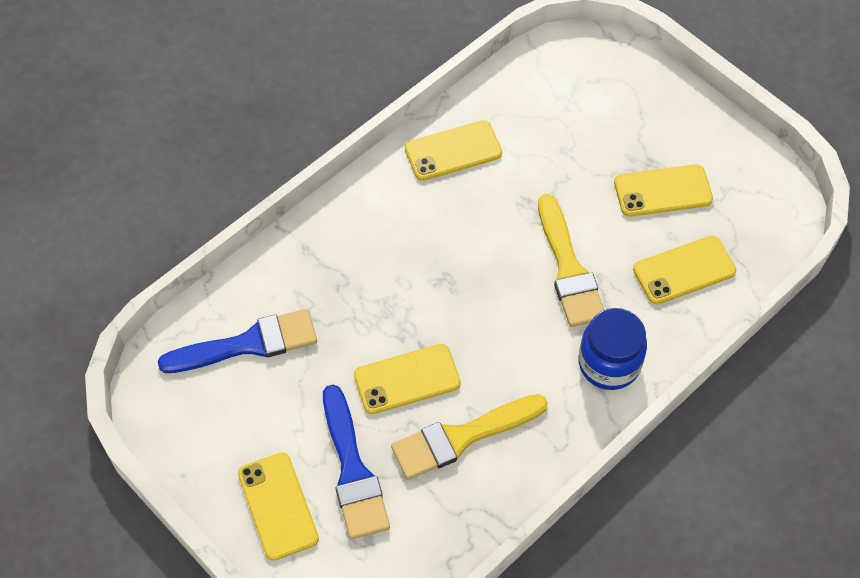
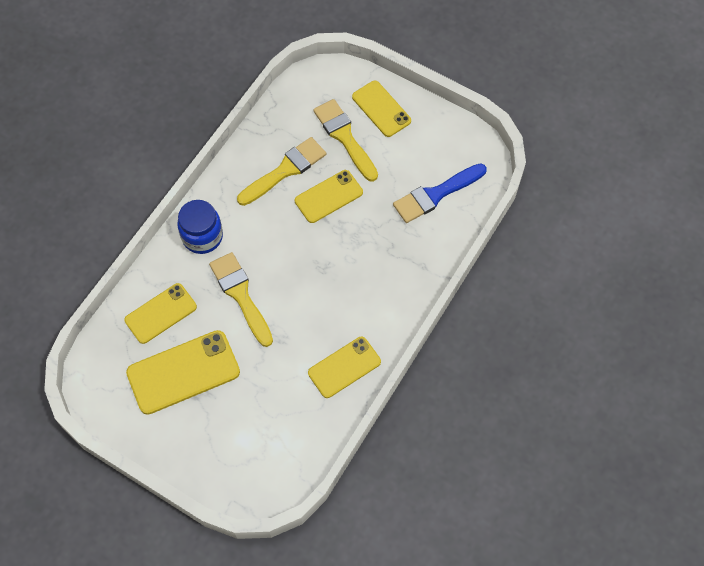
camera: 165 degrees right, 5 degrees up
blue brush [323,384,390,539] -> yellow brush [313,99,378,182]
yellow phone [614,164,713,217] -> yellow phone [126,330,240,415], size x1.52

